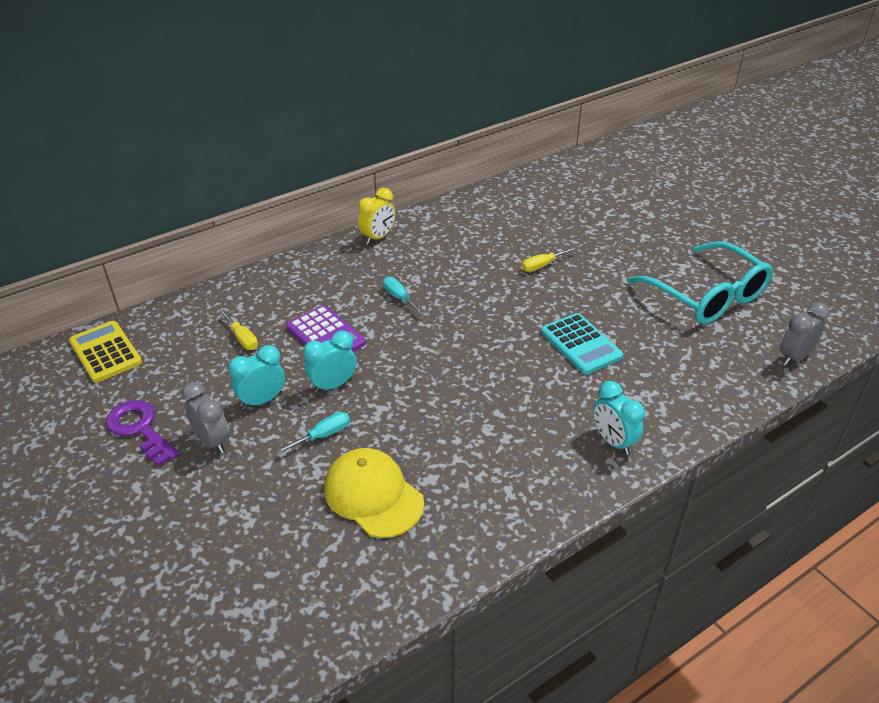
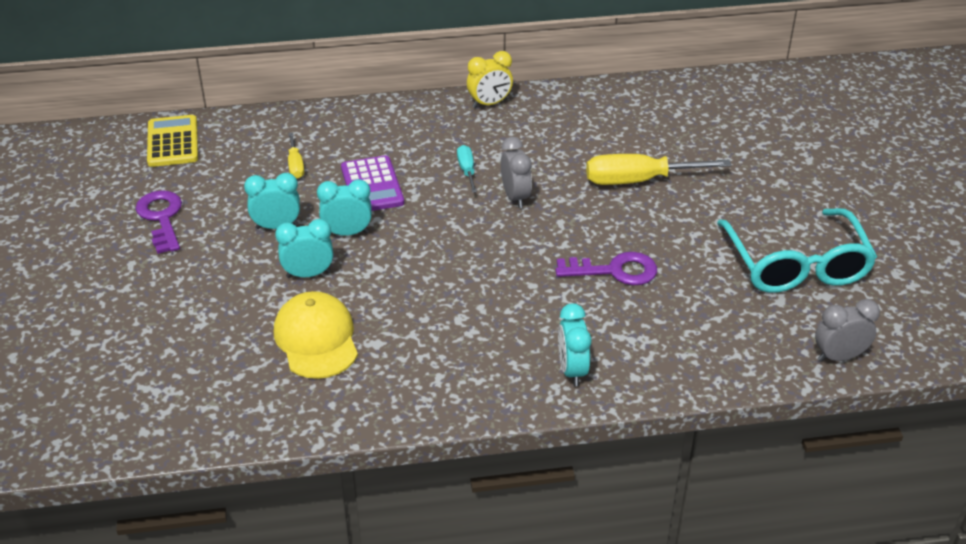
camera: 25 degrees right, 0 degrees up
grey clock [181,382,229,453] -> grey clock moved to [501,137,532,208]
turquoise screwdriver [276,412,350,455] -> turquoise clock [275,219,333,278]
yellow screwdriver [522,247,576,272] -> yellow screwdriver [586,154,732,185], size x1.97
turquoise calculator [541,313,623,374] -> purple key [555,252,657,285]

